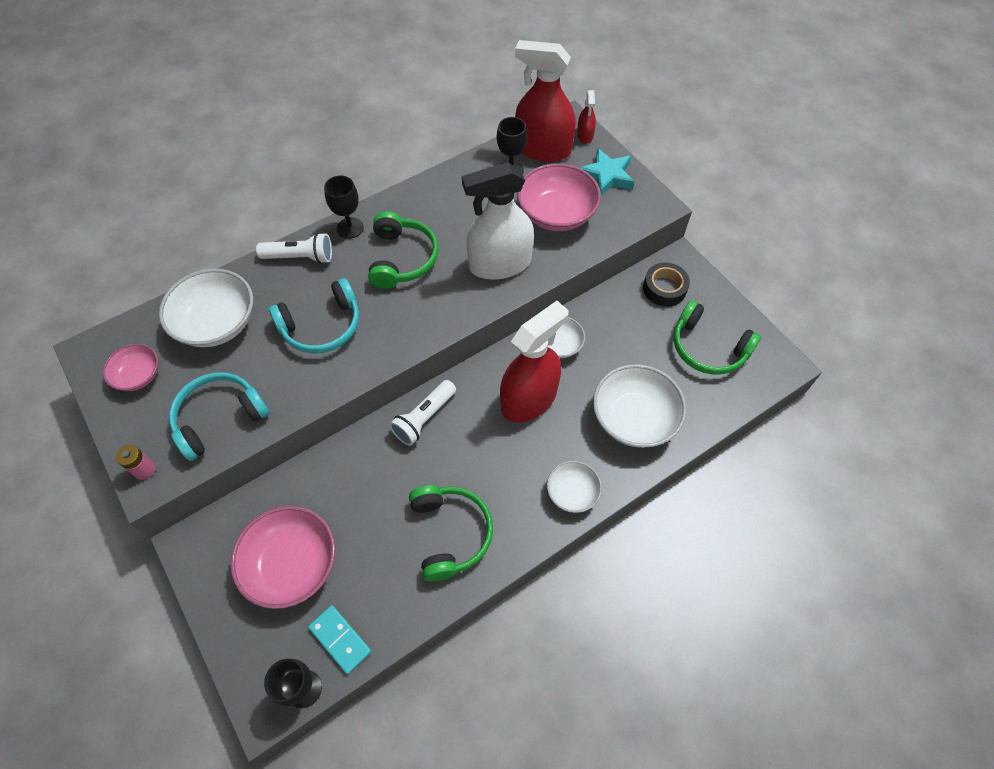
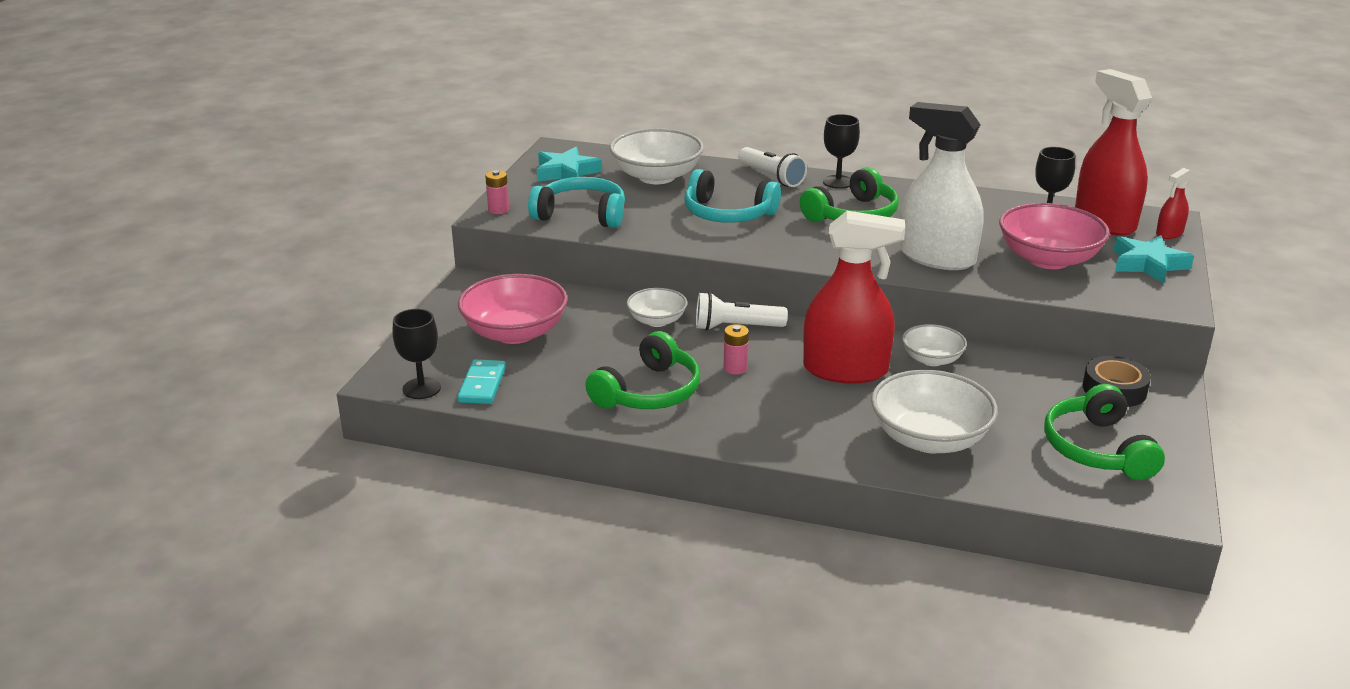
camera: 50 degrees right, 30 degrees down
pink bowl [103,344,158,391] -> turquoise star [537,147,602,182]
white bowl [547,461,602,513] -> white bowl moved to [627,288,687,327]
none -> pink battery [724,324,749,375]

